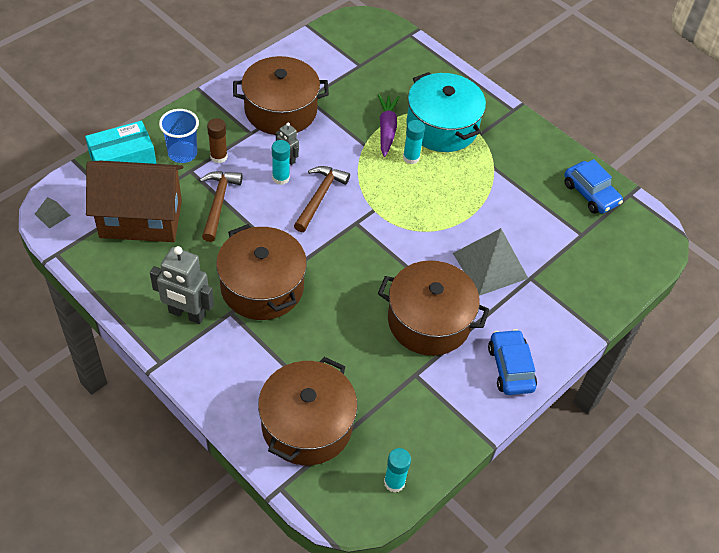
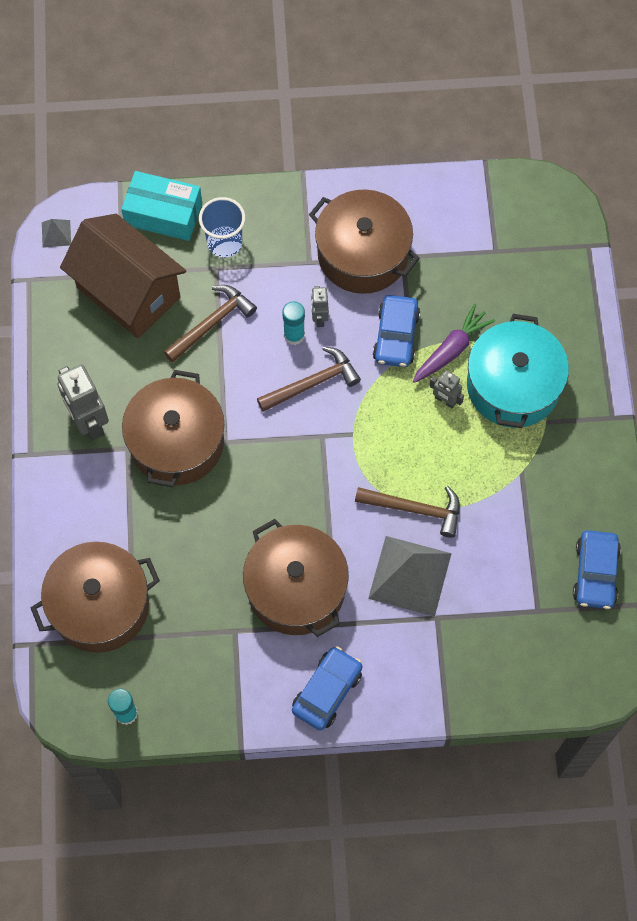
camera: 45 degrees right, 15 degrees up
brown glue stick [207,118,228,163] -> none
turquoise glue stick [403,120,425,164] -> grey robot [429,370,464,408]
none -> brown hammer [355,486,460,538]
none -> blue car [373,295,420,367]

